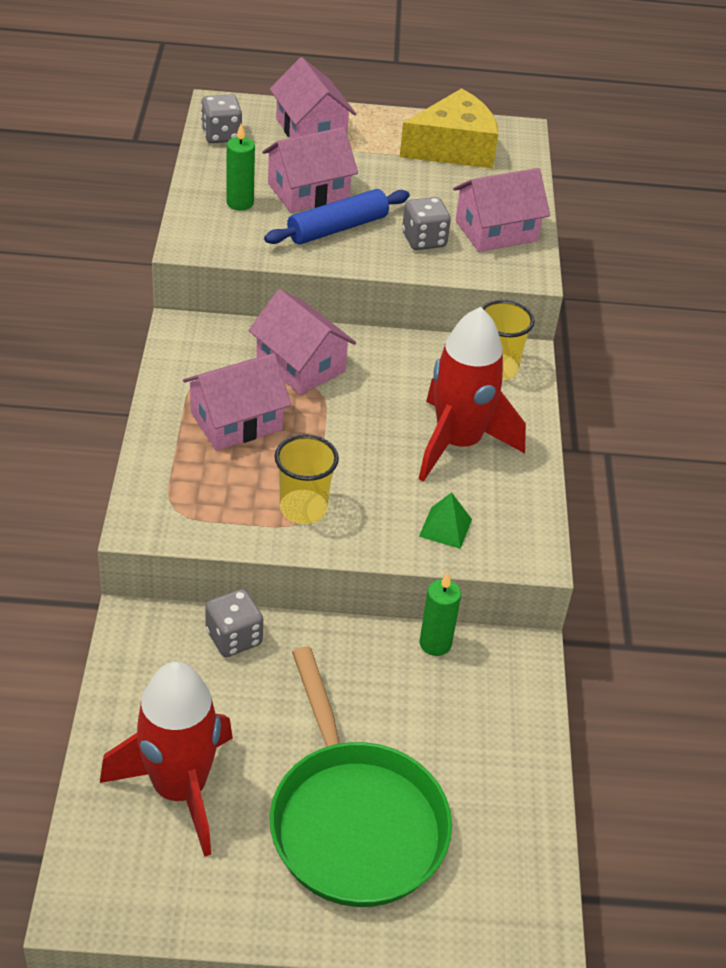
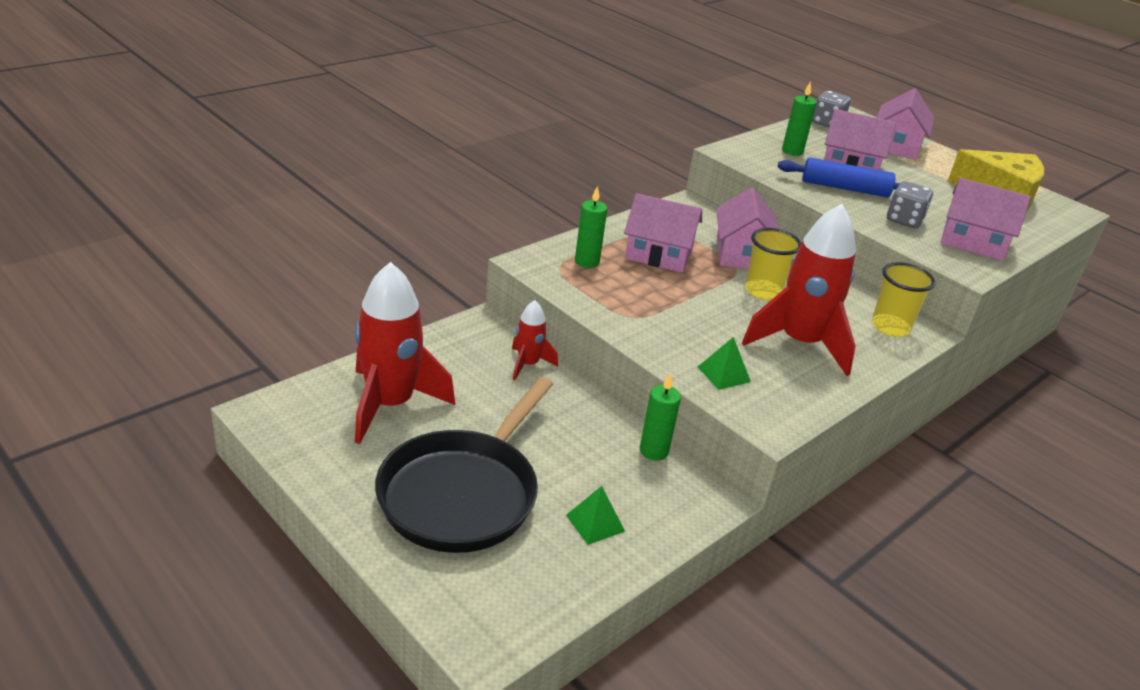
camera: 45 degrees right, 10 degrees down
grey dice [205,589,263,657] -> red rocket [512,300,558,380]
green pan [270,646,452,907] -> black pan [375,377,553,553]
yellow cup [275,434,339,524] -> yellow cup moved to [745,228,801,300]
none -> green pyramid [566,486,625,545]
none -> green candle [575,186,607,268]

